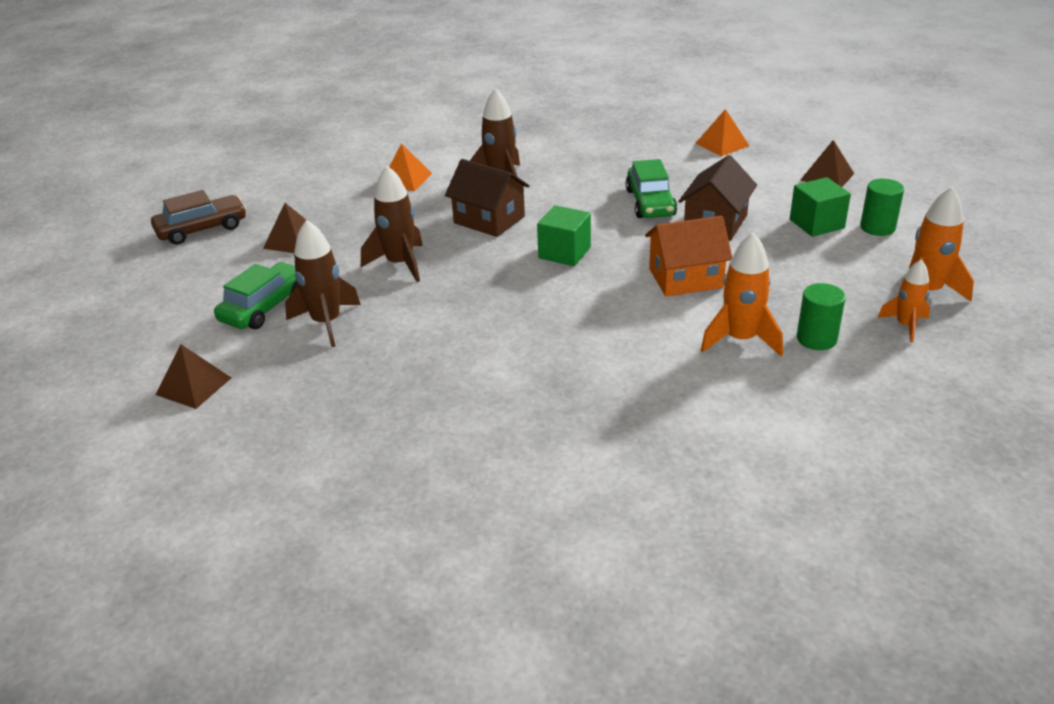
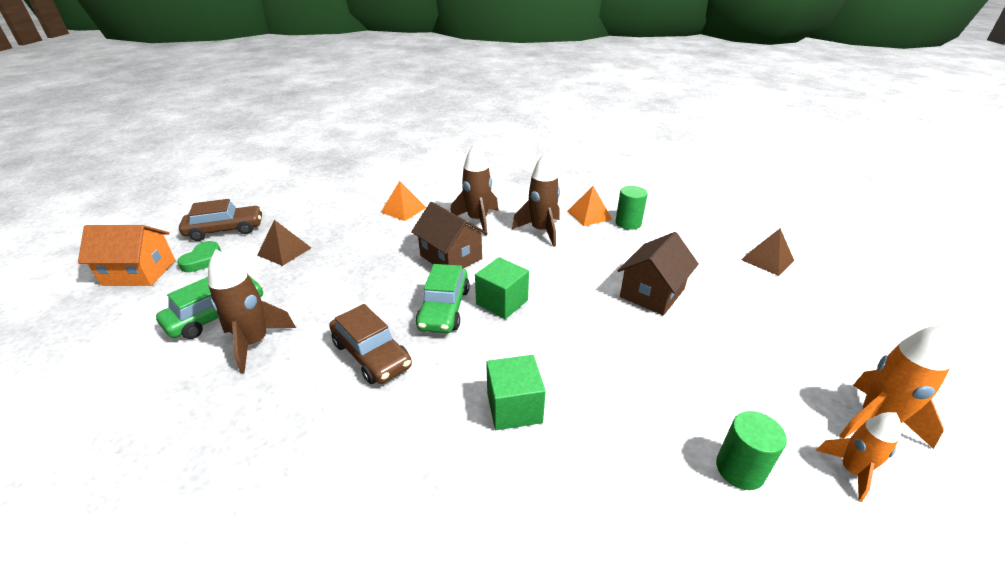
camera: 10 degrees right, 0 degrees up
brown pyramid [155,345,231,409] -> none
brown rocket [361,166,423,282] -> brown rocket moved to [512,152,560,247]
green car [626,159,677,218] -> green car moved to [416,264,470,333]
orange house [645,216,732,297] -> orange house moved to [78,225,175,286]
orange pyramid [695,109,750,157] -> orange pyramid moved to [568,186,612,226]
orange rocket [700,233,783,356] -> none
green cube [790,177,851,237] -> green cube moved to [486,355,546,430]
green cylinder [860,179,904,236] -> green cylinder moved to [615,186,648,230]
none -> green heart [177,241,221,272]
none -> brown car [329,304,412,384]

